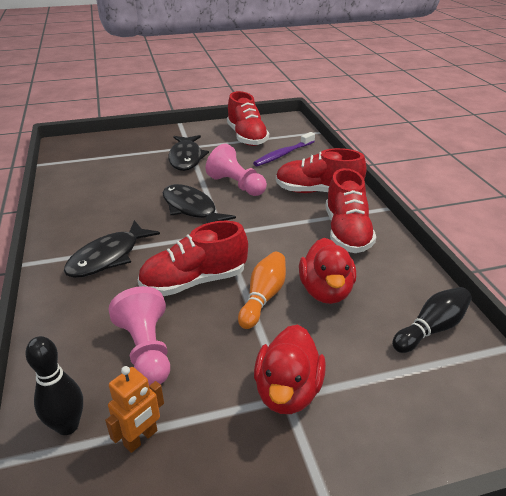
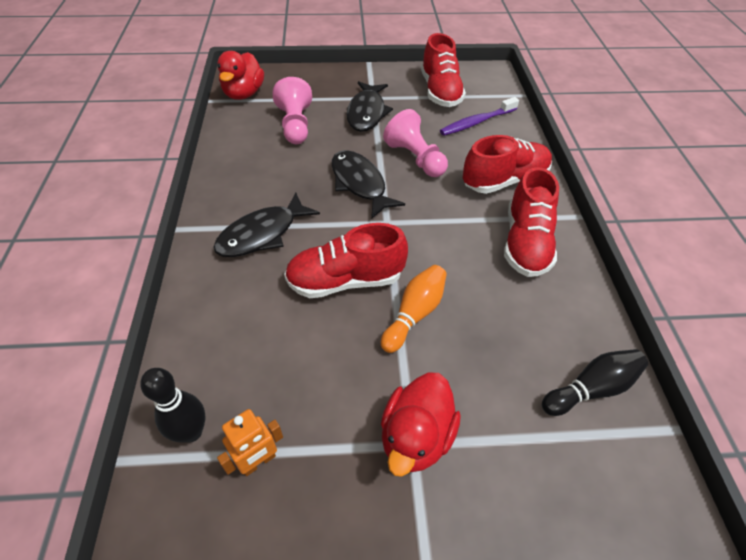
camera: 10 degrees right, 15 degrees up
pink pawn [109,286,170,385] -> pink pawn moved to [272,77,312,144]
red shoe [276,148,367,193] -> red shoe turned 135 degrees clockwise [463,135,552,194]
red duck [299,238,356,304] -> red duck moved to [217,51,264,100]

